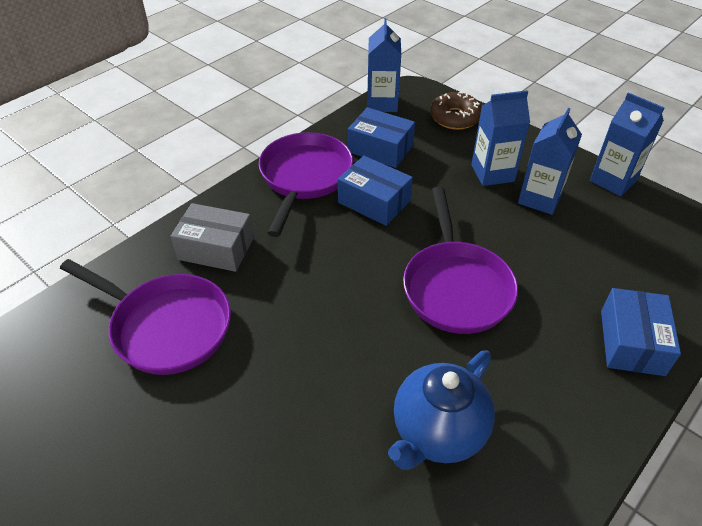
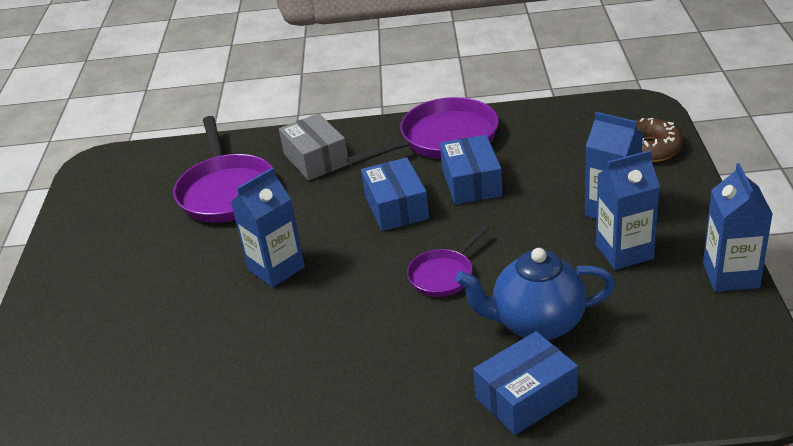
camera: 50 degrees right, 10 degrees down
blue box [348,107,415,168] -> blue box moved to [361,157,429,231]
blue carton [367,18,401,112] -> blue carton moved to [231,168,305,288]
blue teapot [388,350,495,470] -> blue teapot moved to [456,248,615,340]
purple pan [403,187,518,334] -> purple pan [407,225,489,297], size x0.55

